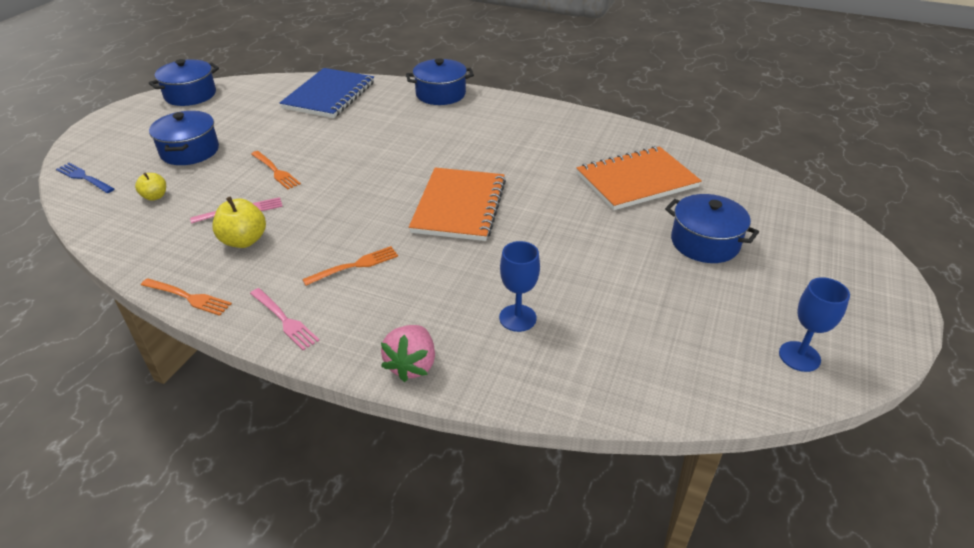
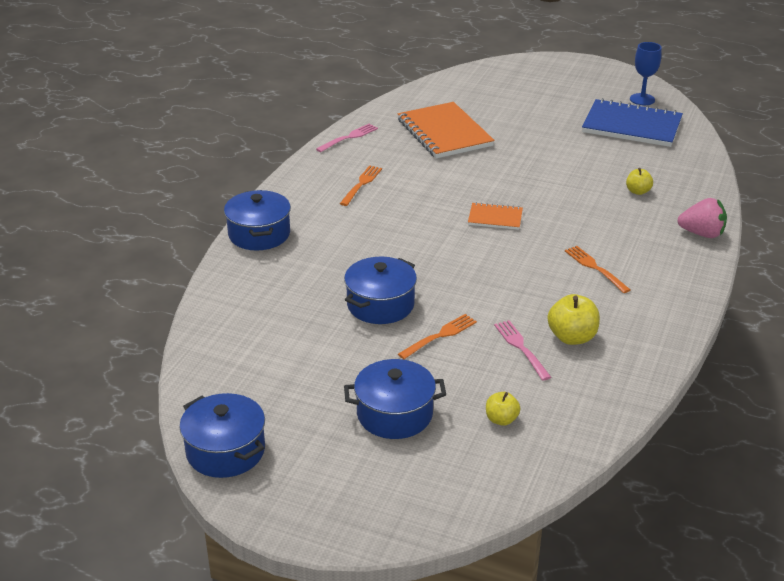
camera: 90 degrees left, 5 degrees down
blue fork [56,163,114,193] -> none
orange fork [141,278,232,316] -> orange fork moved to [340,165,382,206]
pink fork [250,288,320,350] -> pink fork moved to [316,124,378,152]
blue notebook [280,68,374,118] -> blue notebook moved to [582,98,683,147]
orange notebook [409,168,506,241] -> orange notebook [468,202,523,230], size x0.51
blue goblet [499,241,540,332] -> yellow apple [626,168,653,195]
blue pot [665,194,759,263] -> blue pot moved to [344,257,417,324]

